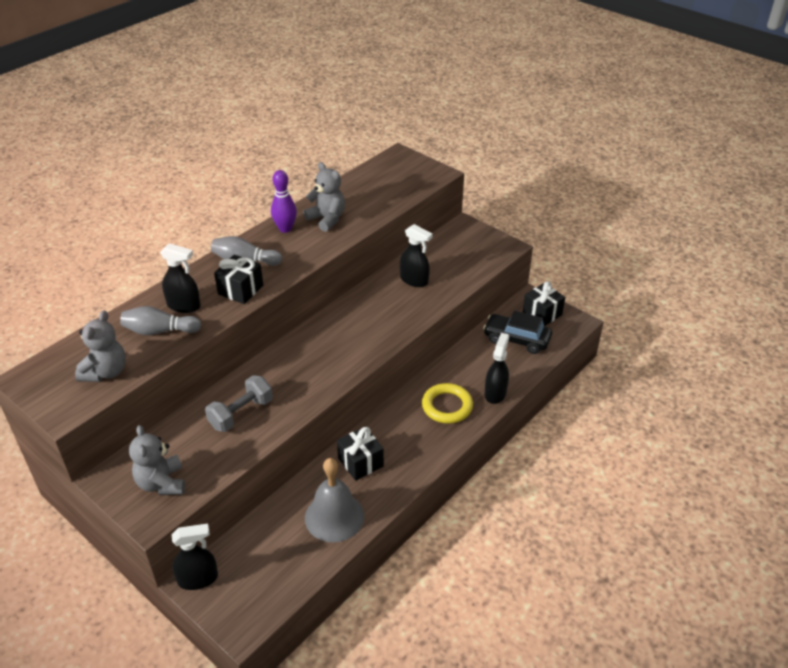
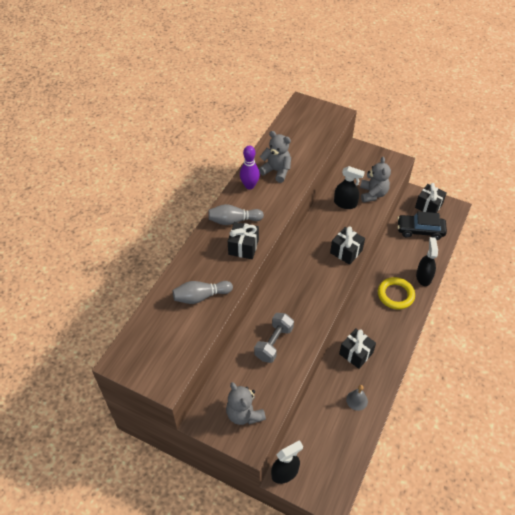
camera: 15 degrees left, 10 degrees up
grey teddy bear [75,310,126,382] -> grey teddy bear moved to [360,157,391,202]
black spray bottle [160,243,201,313] -> none
grey bell [305,458,364,542] -> grey bell [346,385,368,411], size x0.50
none -> black gift [330,226,365,265]

